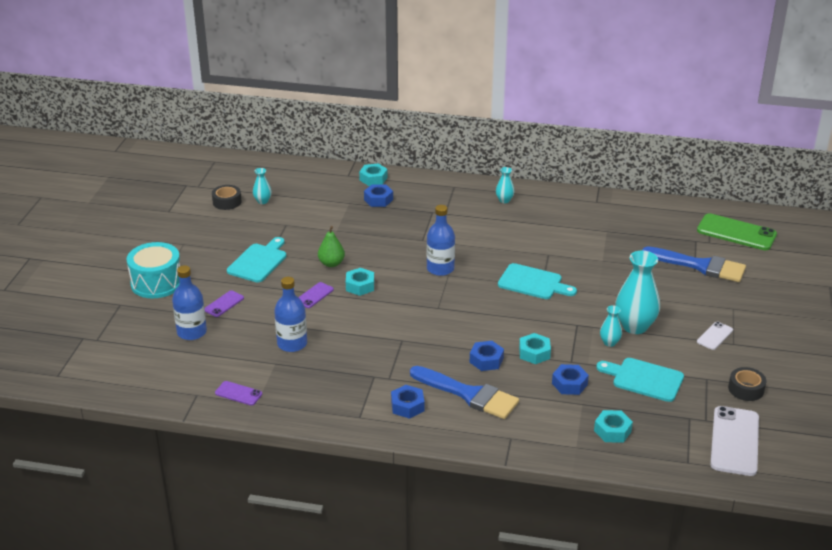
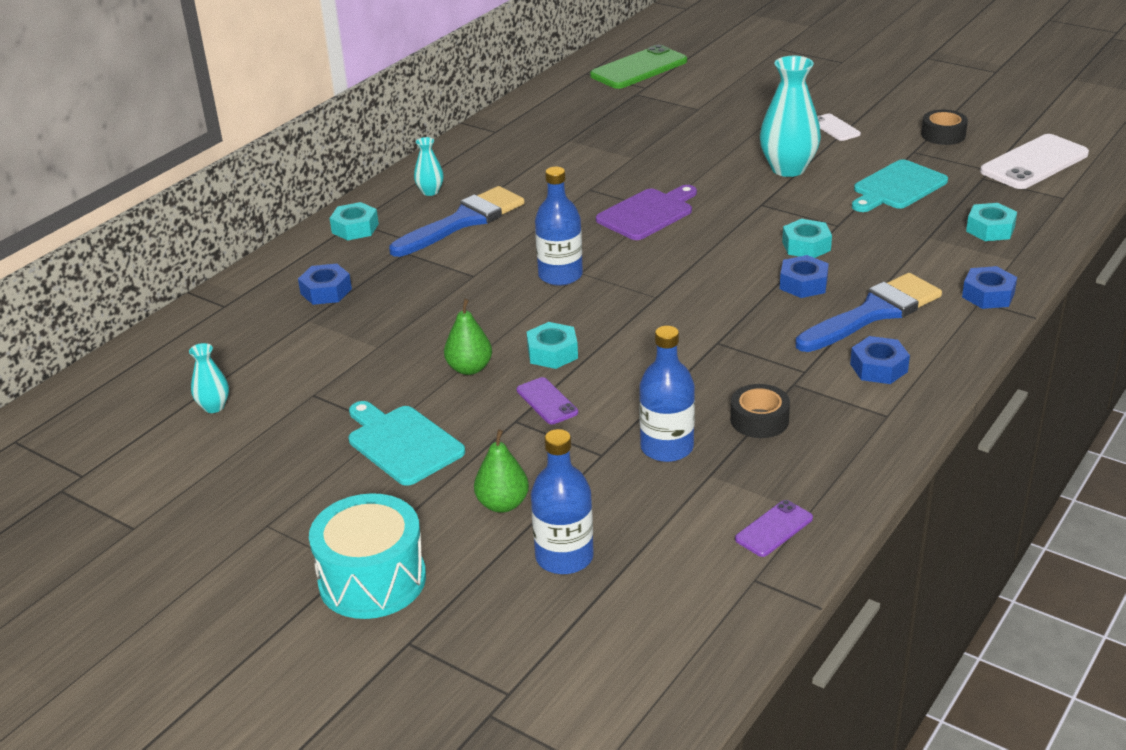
camera: 65 degrees left, 0 degrees up
purple phone [205,290,244,317] -> green pear [474,429,529,513]
black tape [212,185,242,210] -> black tape moved to [730,384,790,438]
turquoise nut [359,163,388,186] -> turquoise nut moved to [330,202,379,241]
turquoise cutting board [498,263,577,299] -> purple cutting board [596,185,697,240]
blue nut [552,364,589,395] -> blue nut moved to [962,266,1017,309]
turquoise vase [600,305,622,347] -> none
blue brush [642,246,746,282] -> blue brush moved to [389,186,525,257]
white phone [710,406,759,476] -> white phone turned 75 degrees counterclockwise [980,134,1089,189]

